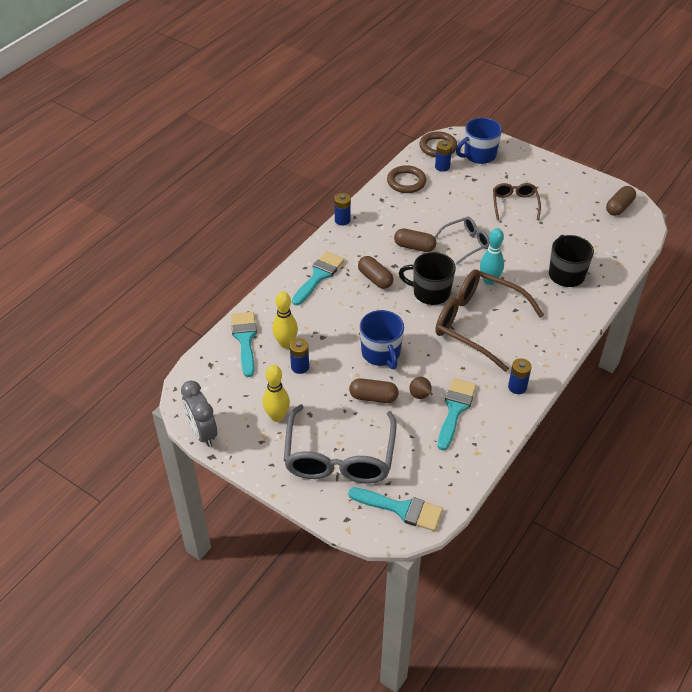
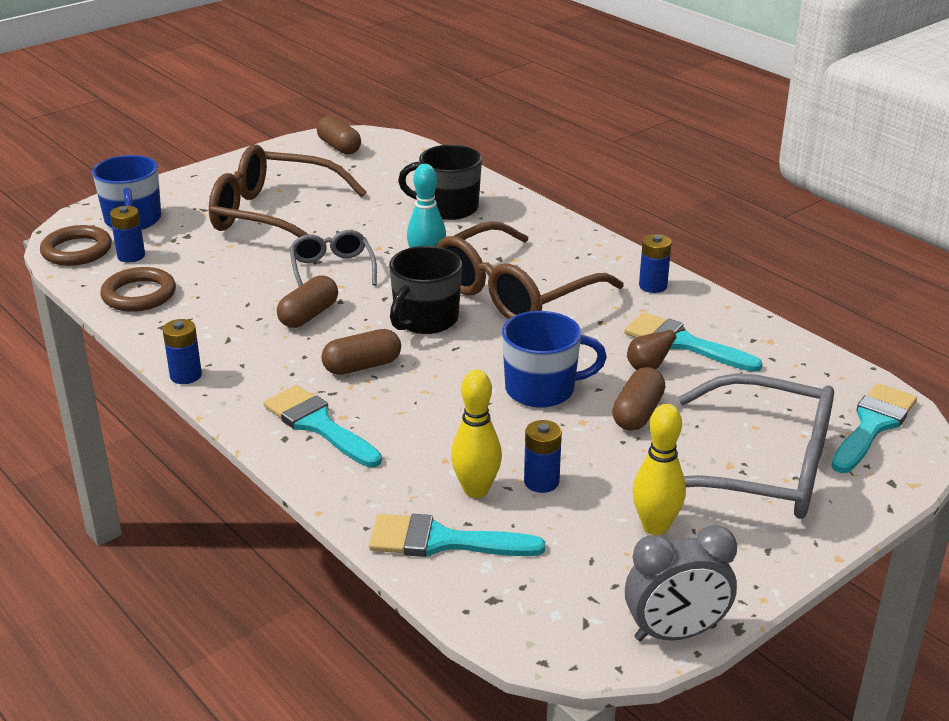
camera: 75 degrees left, 15 degrees down
brown glasses [493,183,541,220] -> brown glasses [209,145,367,237], size x1.87

